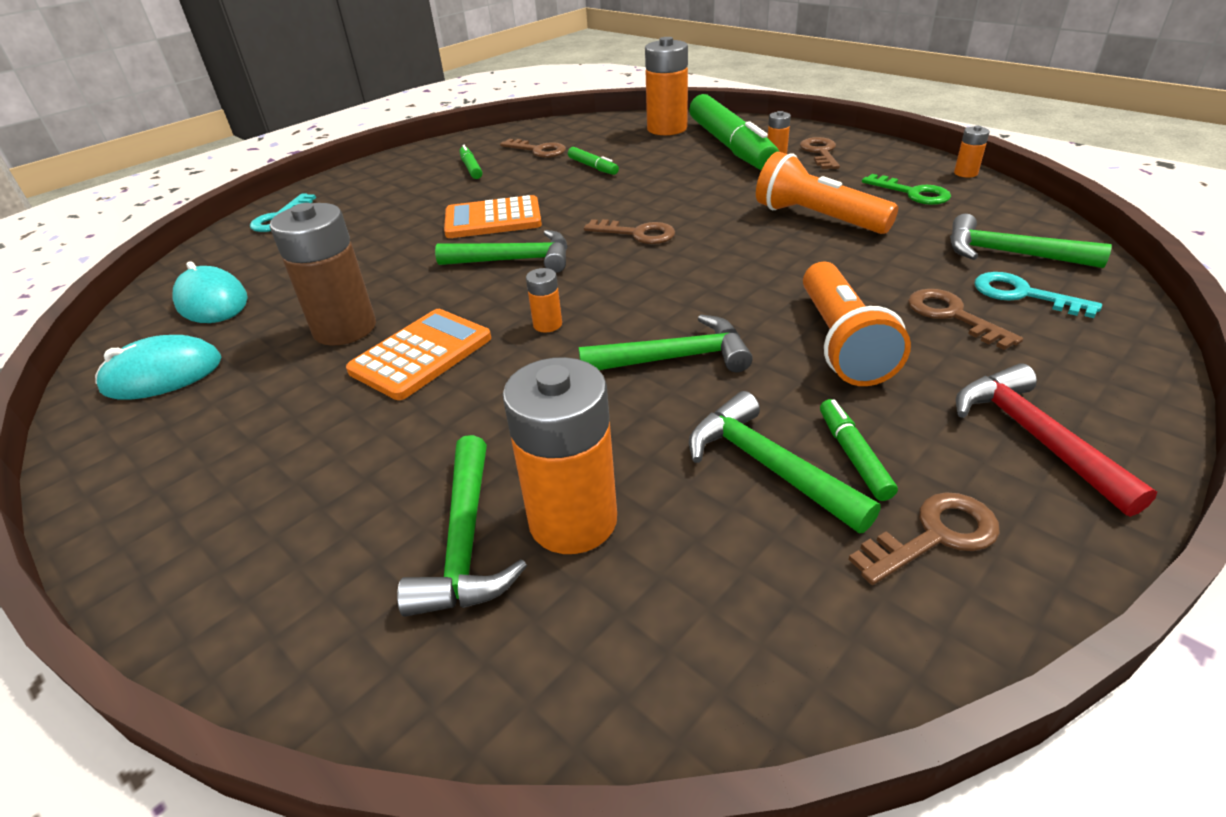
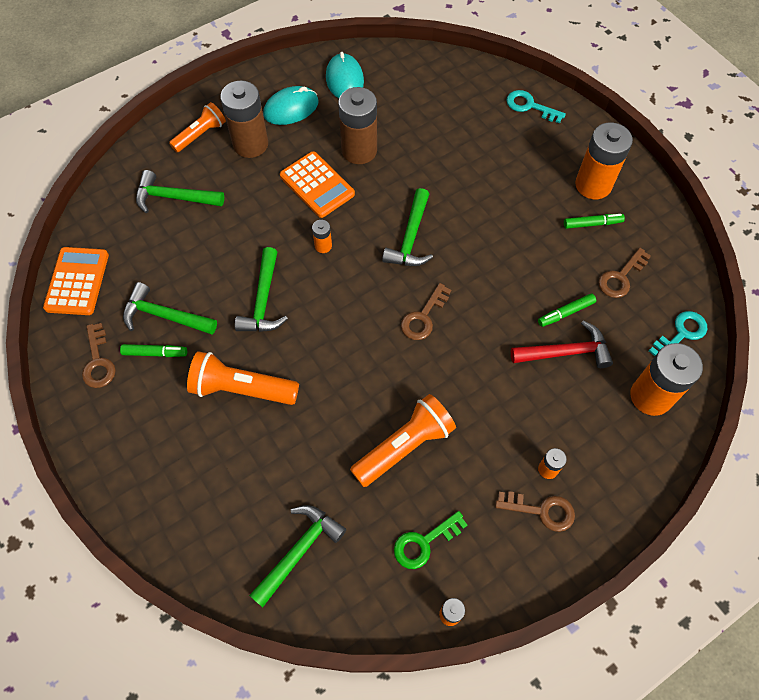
camera: 100 degrees right, 25 degrees up
turquoise mouse [173,261,248,323] -> turquoise mouse moved to [263,86,319,125]
orange calculator [444,195,542,238] -> orange calculator moved to [43,247,109,315]
orange battery [503,357,617,554] -> orange battery moved to [575,123,633,199]
green marker [689,94,779,170] -> none
green hammer [689,391,881,533] -> green hammer turned 135 degrees counterclockwise [123,282,217,334]
brown key [908,289,1023,350] -> none
red hammer [956,363,1157,517] -> red hammer moved to [511,321,613,368]
turquoise key [974,272,1102,318] -> turquoise key moved to [649,311,707,356]
none -> orange flashlight [169,102,226,152]
none -> brown battery [220,81,268,158]

